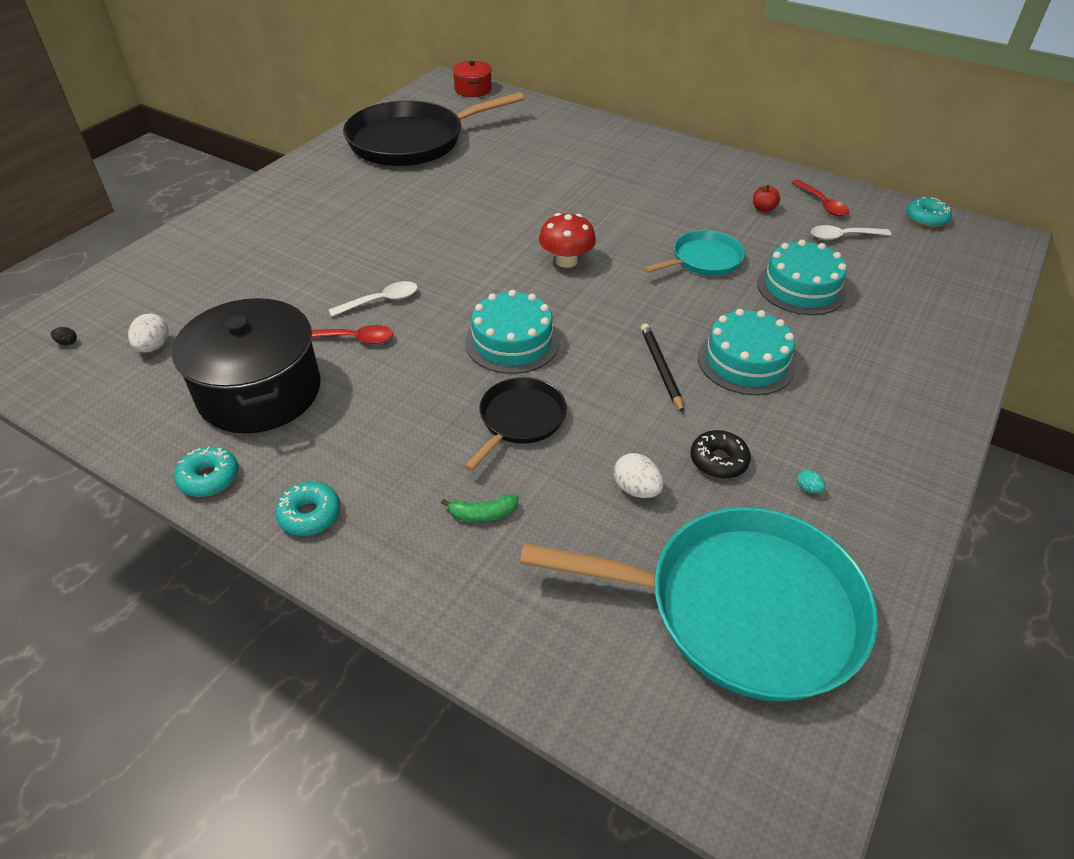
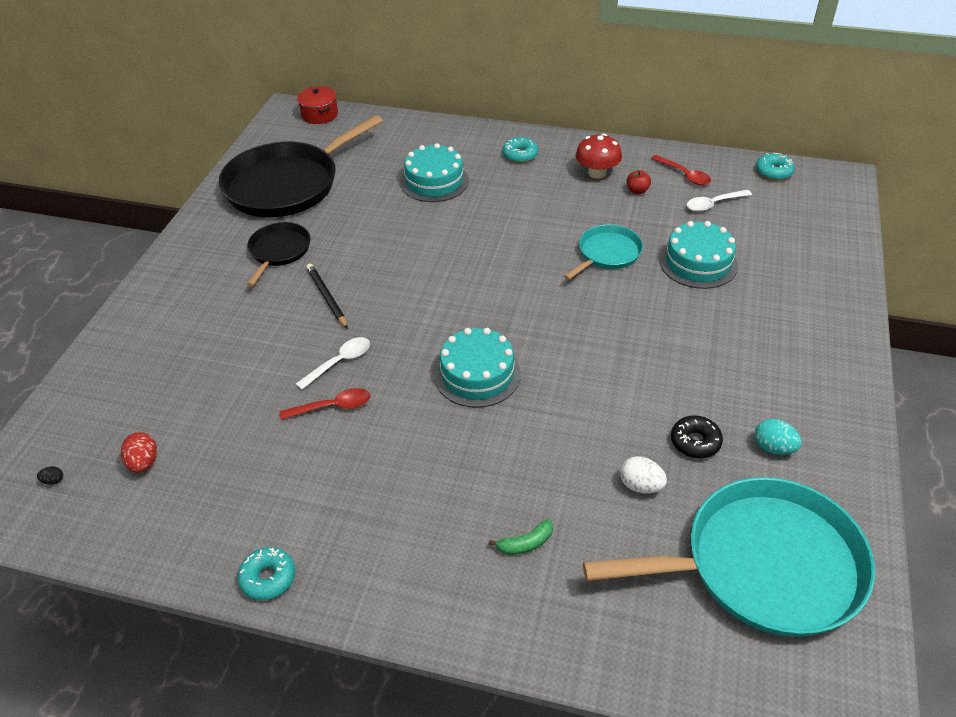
camera: 15 degrees left, 0 degrees up
white egg [128,313,169,353] -> red egg [121,432,157,473]
black pot [172,298,321,433] -> none
turquoise donut [275,482,340,536] -> turquoise donut moved to [502,137,538,163]
black pan [464,377,567,471] -> black pan moved to [247,222,311,287]
red mushroom [539,213,596,268] -> red mushroom moved to [576,133,622,179]
black pencil [641,323,684,413] -> black pencil moved to [306,264,348,329]
turquoise cake [698,309,796,395] -> turquoise cake moved to [400,143,469,202]
turquoise egg [797,470,825,493] -> turquoise egg [755,419,802,455], size x1.91

